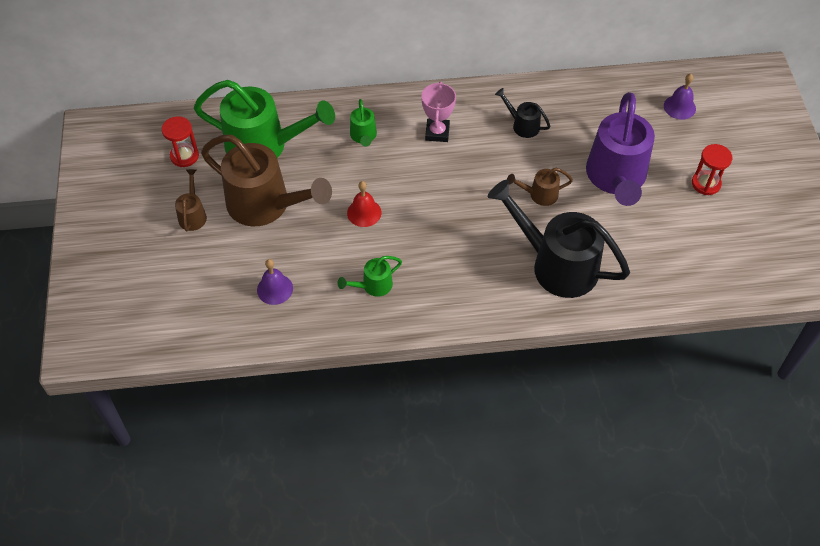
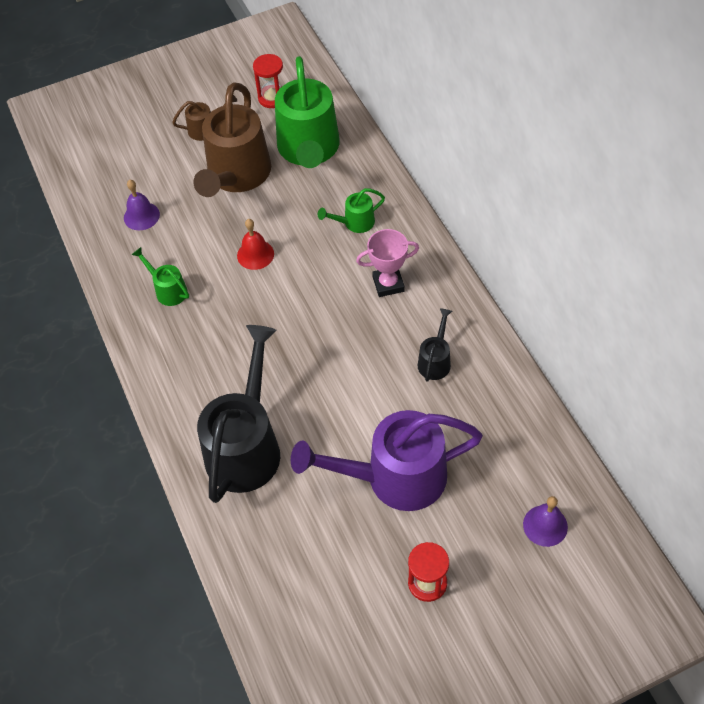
camera: 75 degrees right, 0 degrees up
brown watering can [507,168,573,206] -> none

